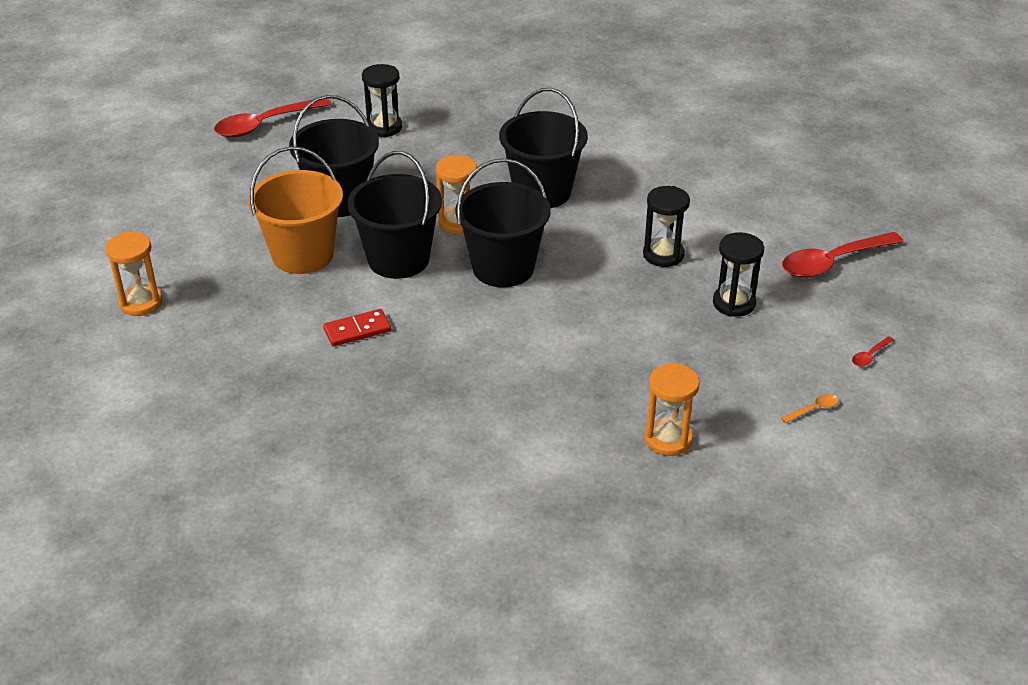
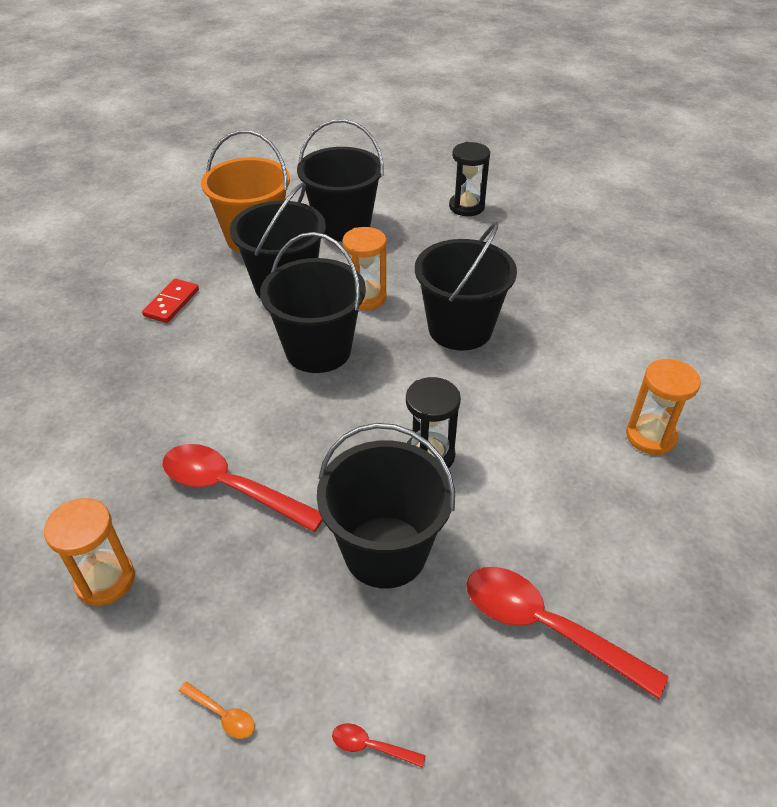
camera: 60 degrees right, 5 degrees up
orange hourglass [105,232,163,316] -> orange hourglass moved to [626,359,701,455]
red spoon [214,98,332,137] -> red spoon moved to [162,444,323,532]
red domino [323,309,391,347] -> red domino turned 75 degrees clockwise [142,279,199,323]
black hourglass [713,232,764,317] -> black bucket [317,423,455,588]

